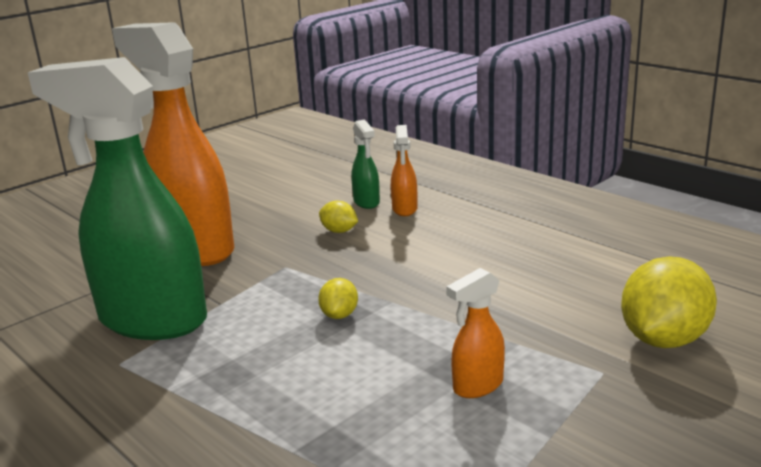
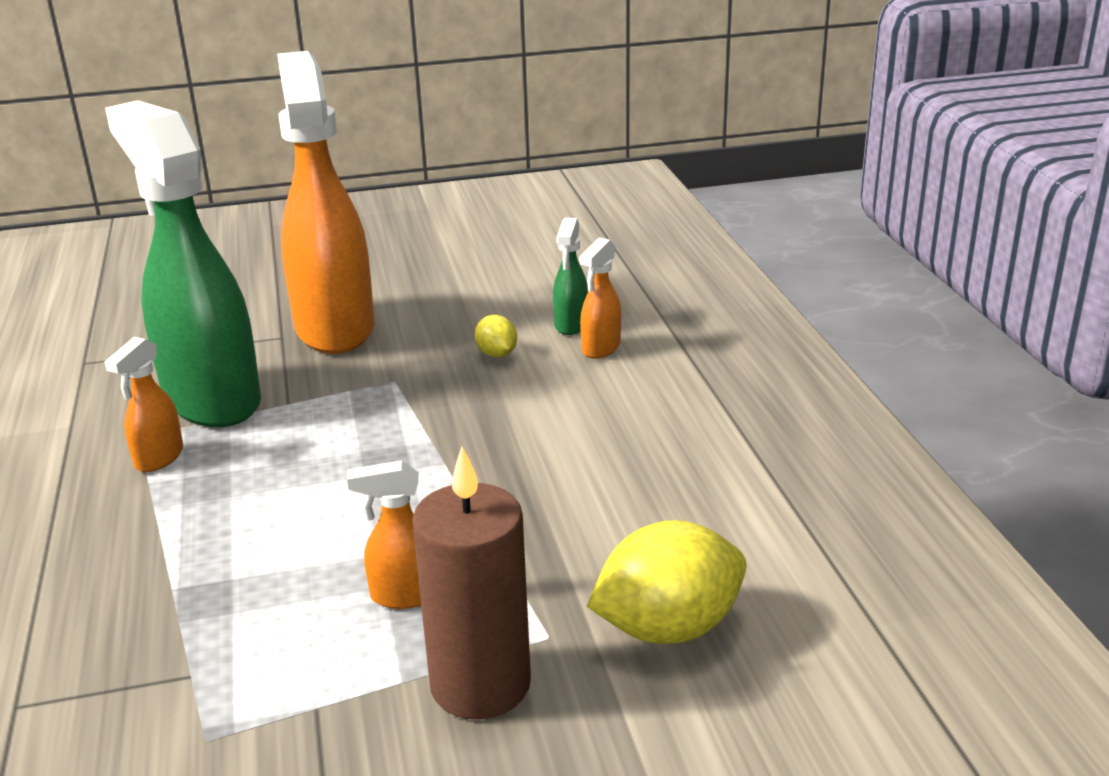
camera: 30 degrees right, 5 degrees up
yellow lemon [318,278,358,319] -> none
none -> orange spray bottle [104,337,183,472]
none -> brown candle [412,447,531,720]

